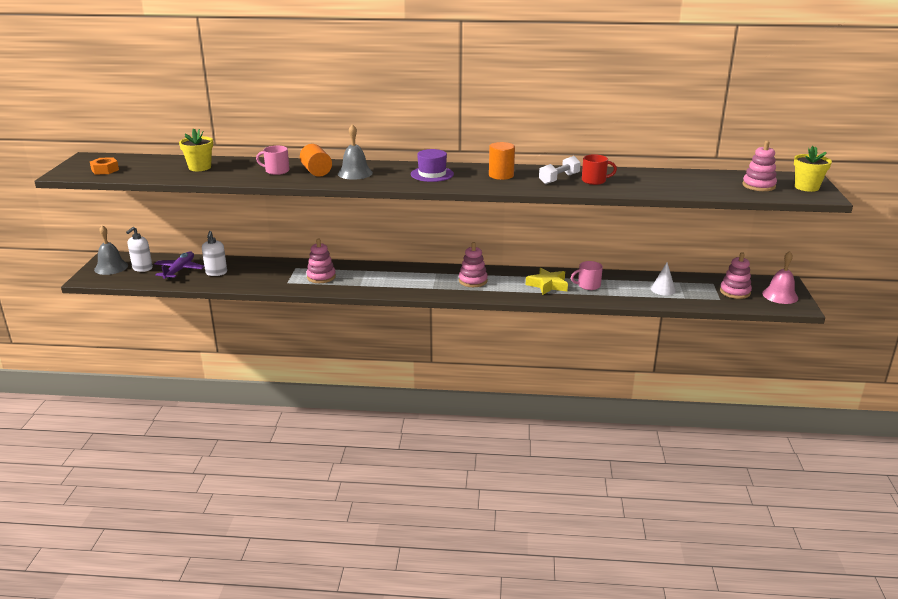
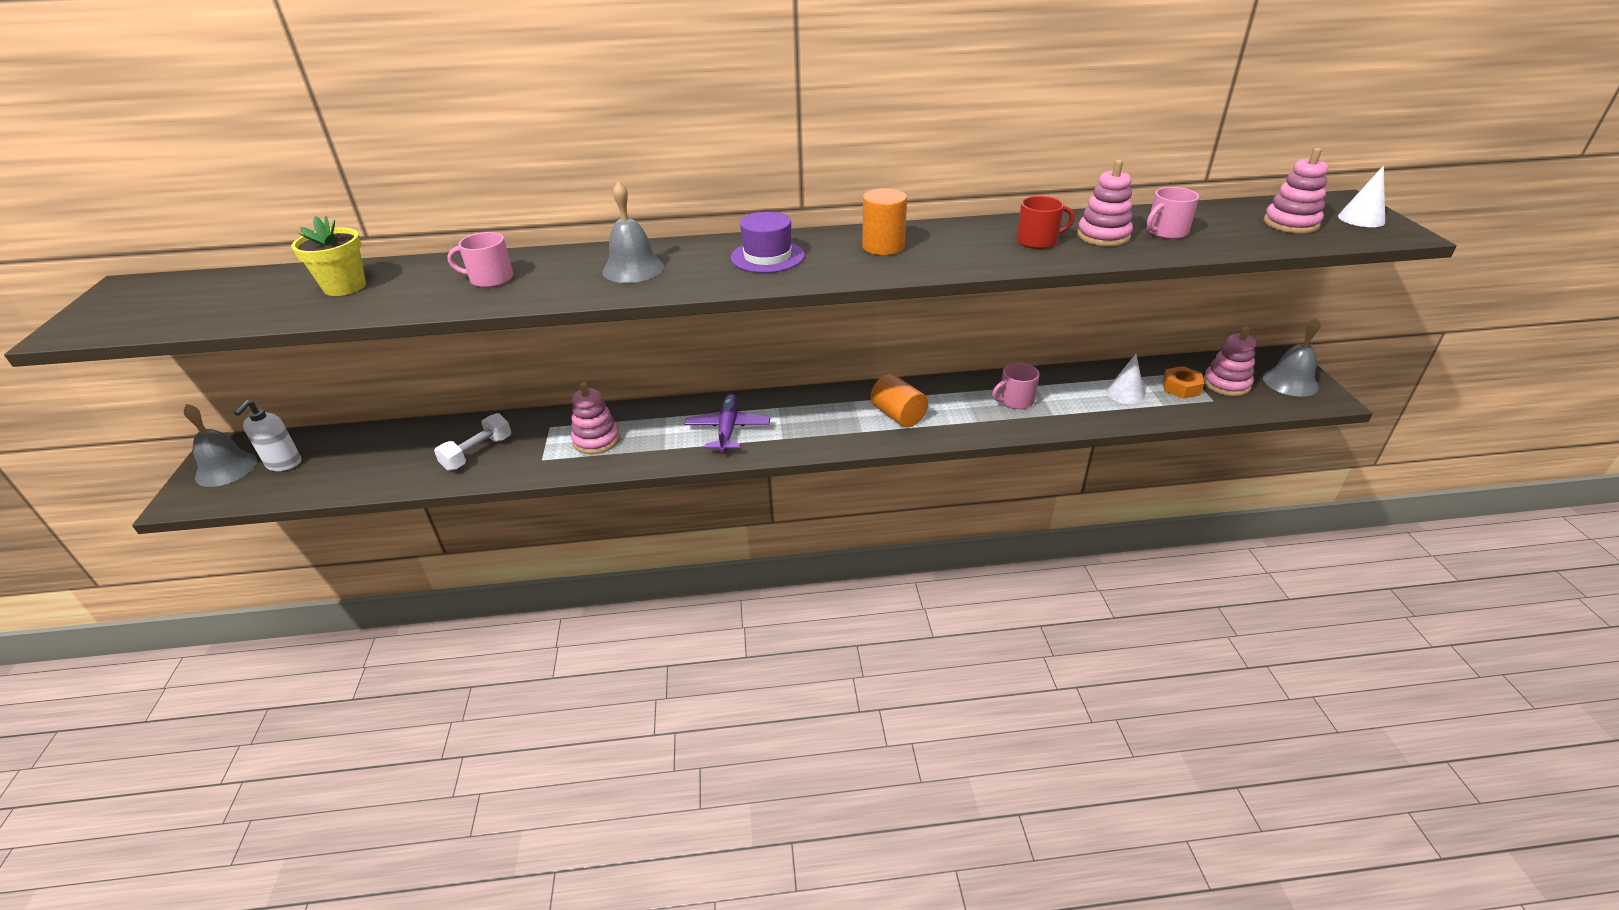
camera: 10 degrees left, 10 degrees up
orange nut [90,157,119,175] -> orange nut moved to [1162,366,1204,399]
purple plane [155,252,204,280] -> purple plane moved to [685,394,770,452]
white soap dispenser [202,231,227,276] -> none
orange cylinder [300,144,332,177] -> orange cylinder moved to [870,374,928,427]
pink stacking toy [459,242,488,287] -> pink stacking toy moved to [1077,160,1133,246]
yellow star [526,268,568,295] -> none
white dumbbell [539,156,581,184] -> white dumbbell moved to [434,413,511,471]
pink bell [762,251,798,304] -> grey bell [1263,318,1320,397]
yellow flower pot [794,146,832,192] -> white cone [1338,165,1385,227]
none -> pink mug [1147,187,1199,239]

